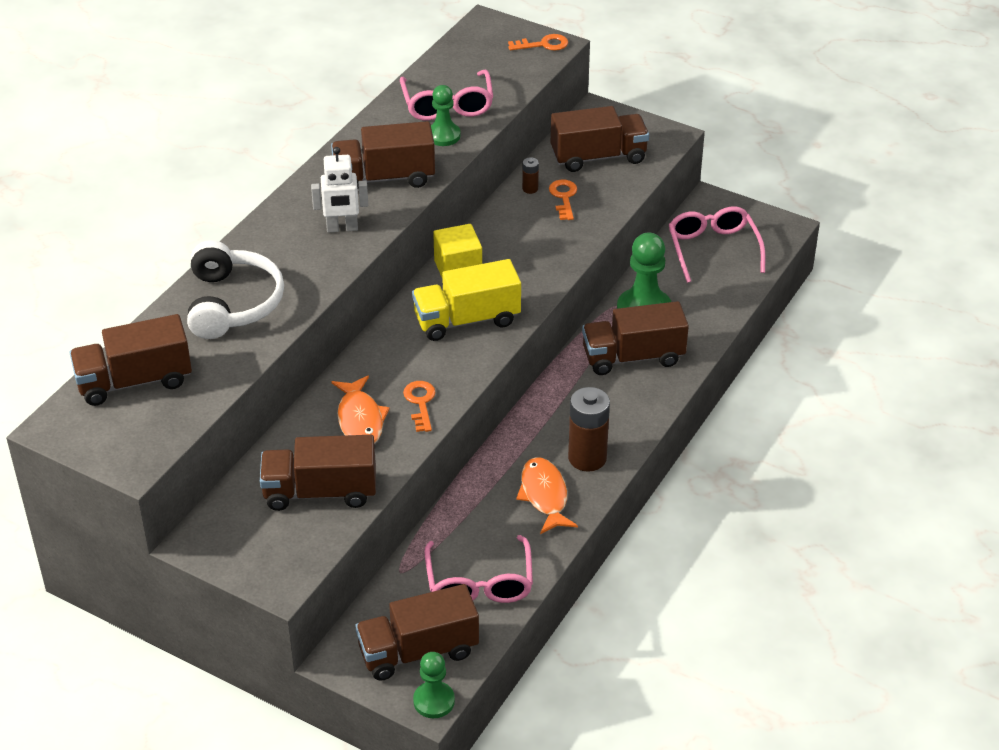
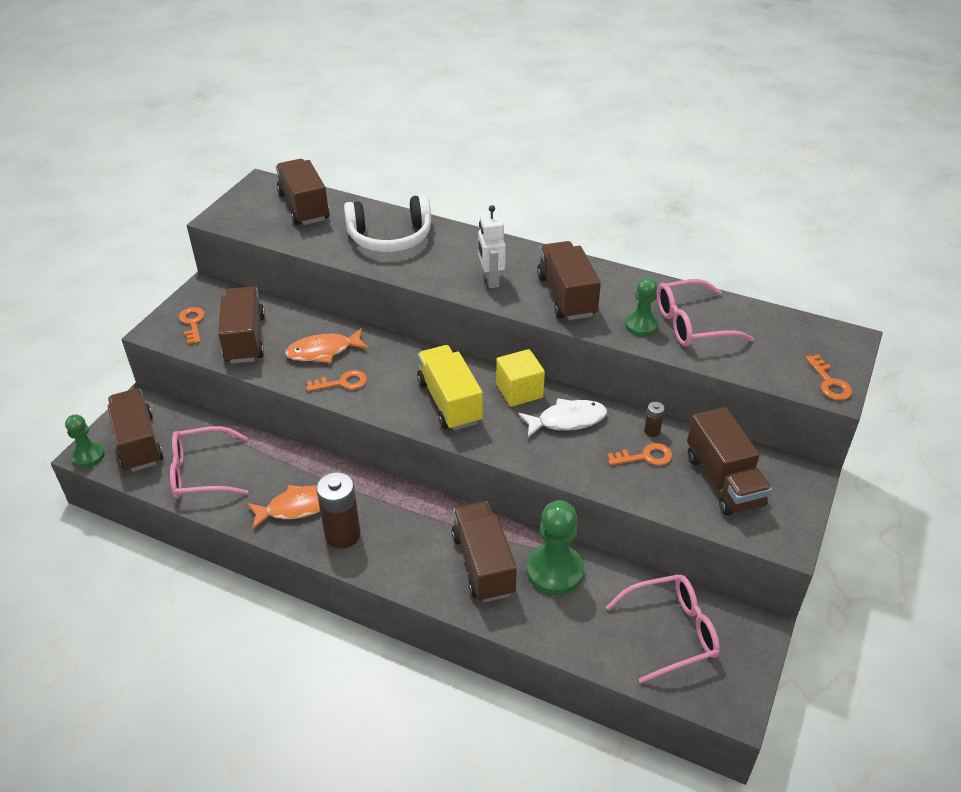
camera: 85 degrees right, 0 degrees up
none -> orange key [179,307,205,344]
none -> white fish [518,398,607,437]

